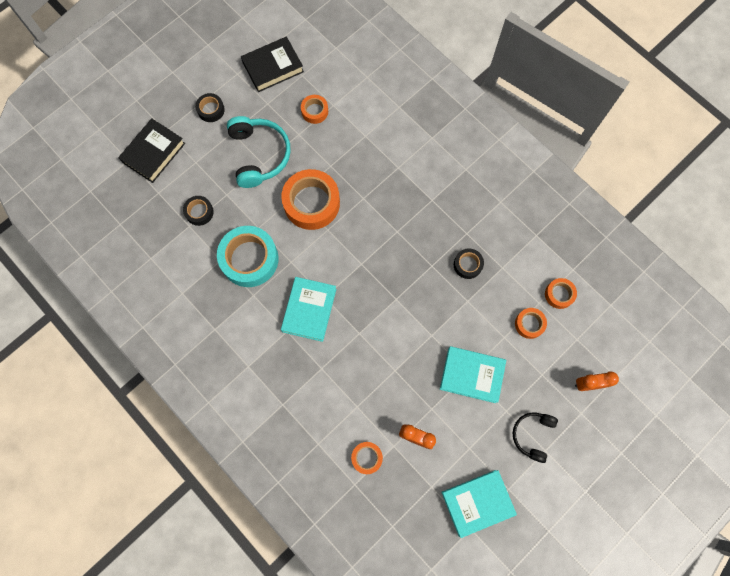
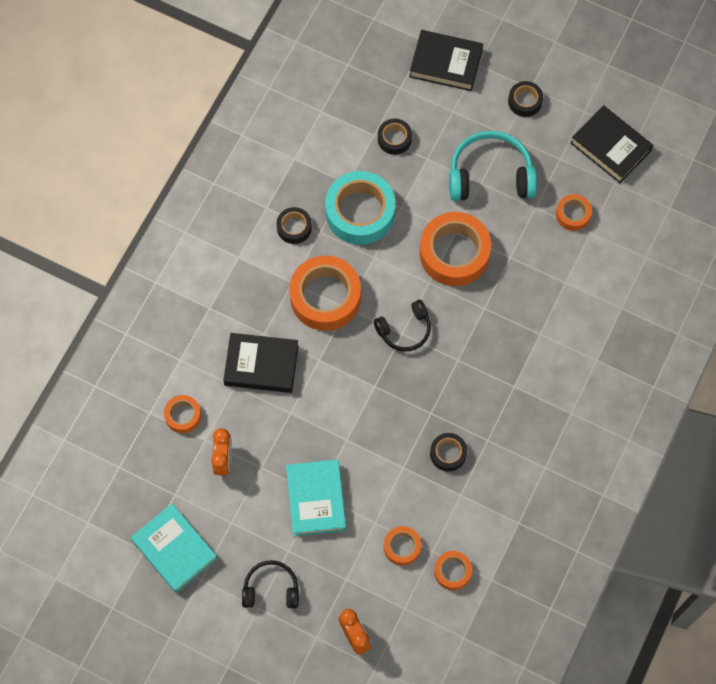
camera: 70 degrees right, 5 degrees down
turquoise headphones [227,116,291,188] -> turquoise headphones turned 150 degrees counterclockwise [449,131,537,201]
turquoise book [281,277,336,342] -> orange tape [289,255,361,331]
none -> black book [223,333,299,393]
none -> black tape [277,207,312,244]
none -> black headphones [374,300,431,352]

